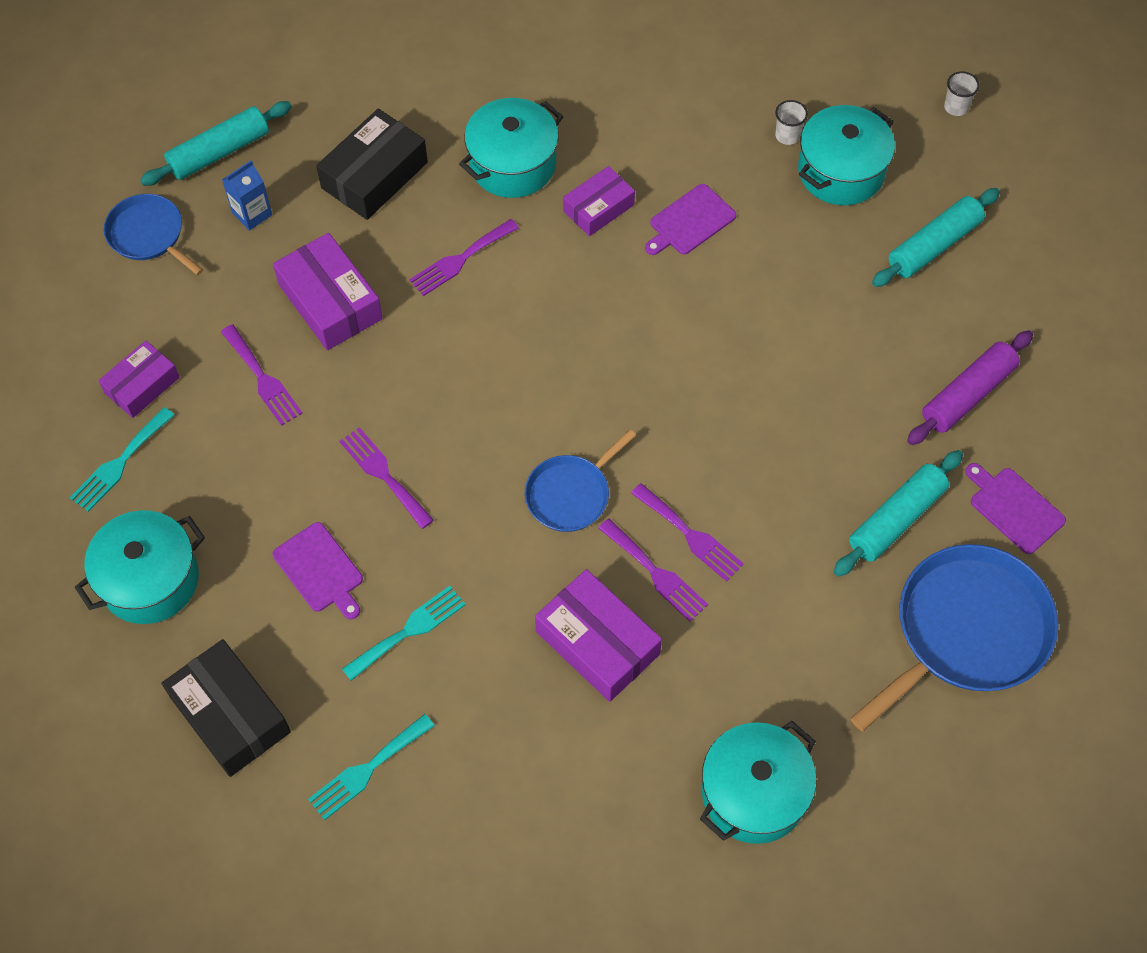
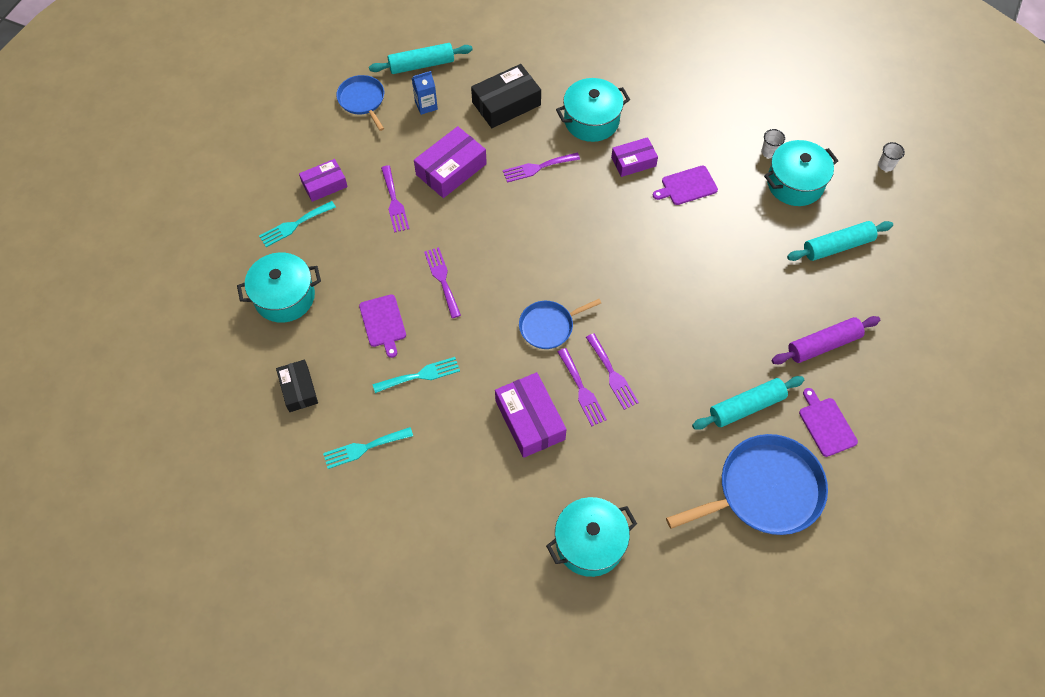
camera: 20 degrees right, 0 degrees up
black box [161,639,291,777] -> black box [276,360,318,412], size x0.64
purple box [273,233,383,350] -> purple box turned 60 degrees clockwise [414,126,487,198]

